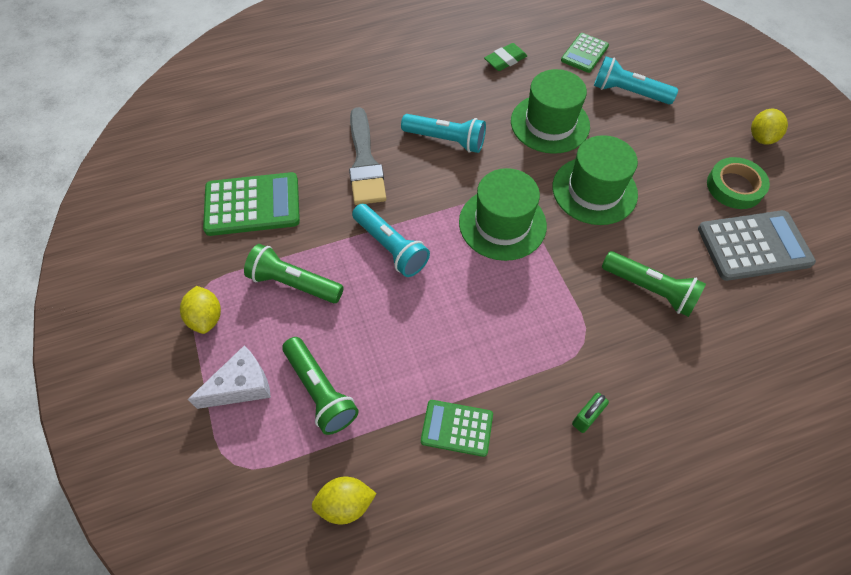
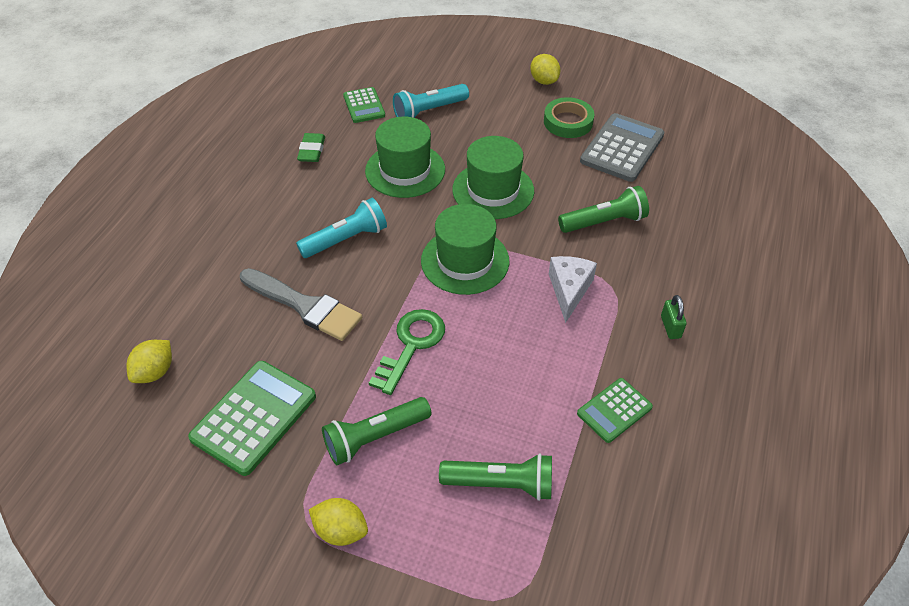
camera: 50 degrees left, 10 degrees down
white cheese [188,346,271,409] -> white cheese moved to [549,256,597,323]
yellow lemon [312,477,377,524] -> yellow lemon moved to [126,340,172,383]
turquoise flashlight [352,204,430,277] -> green key [369,309,445,395]

